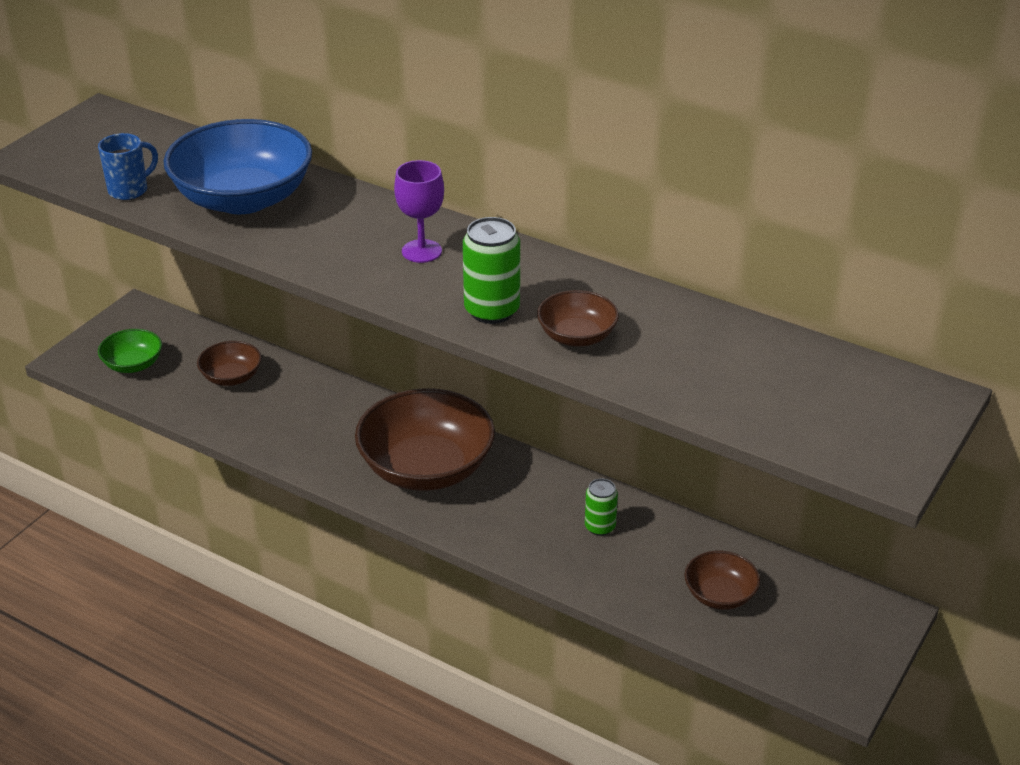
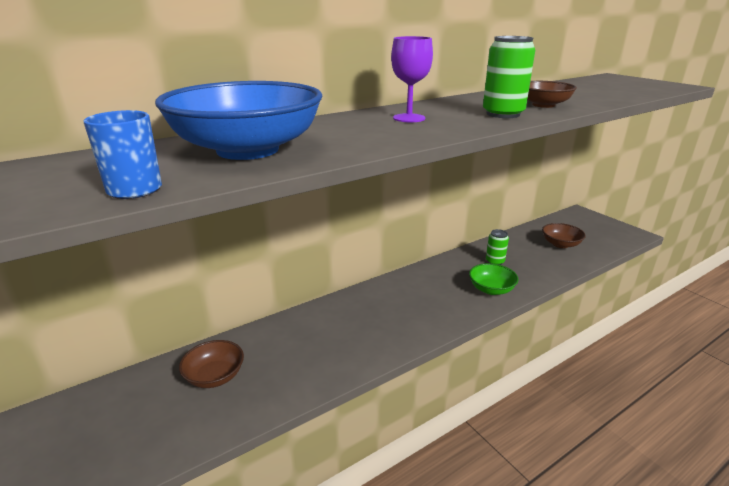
camera: 65 degrees left, 10 degrees down
green bowl [98,329,162,373] -> green bowl moved to [469,263,519,295]
brown bowl [355,388,495,491] -> none

